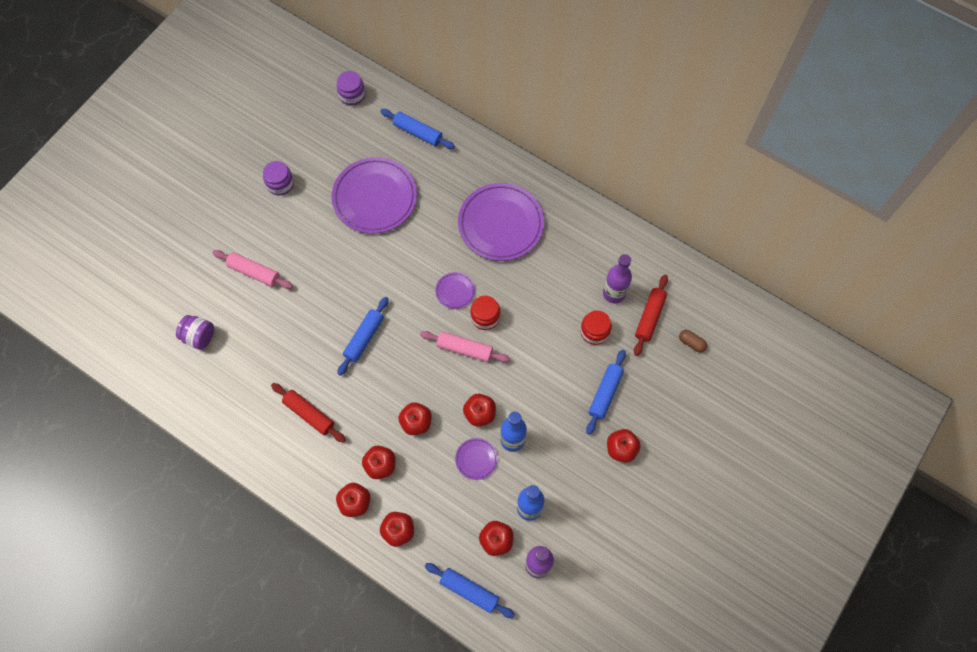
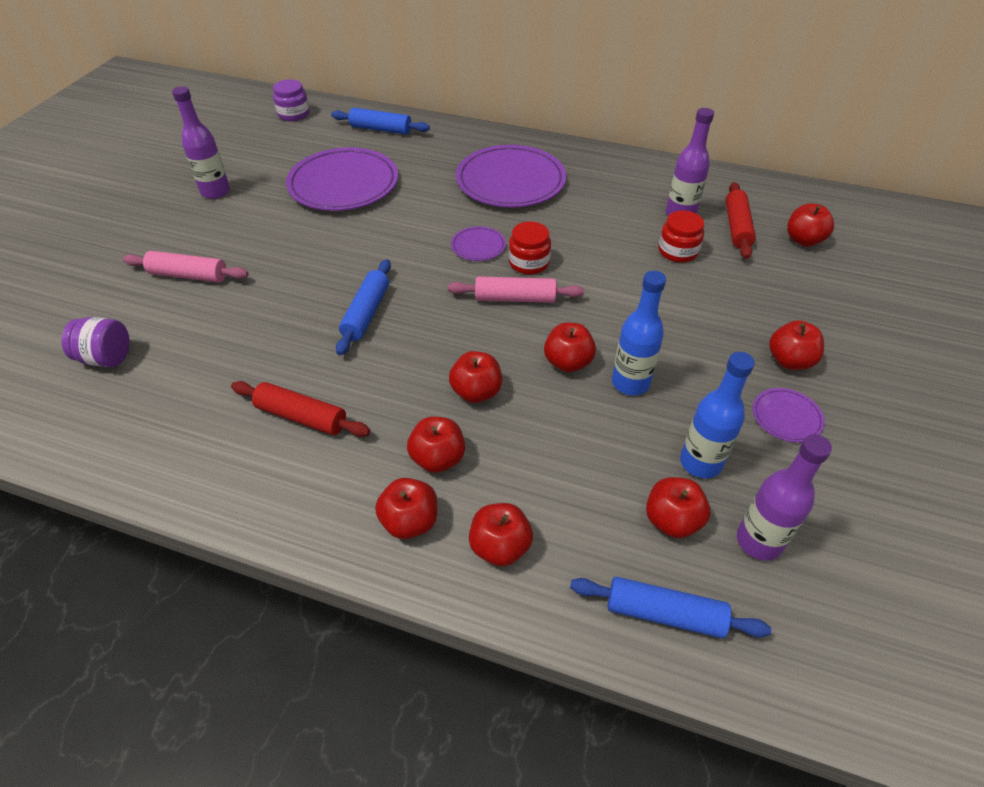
camera: 15 degrees left, 20 degrees down
purple jar [263,161,294,196] -> purple bottle [172,86,230,199]
purple plate [455,438,498,480] -> purple plate moved to [753,388,825,443]
blue rolling pin [586,350,626,435] -> none
brown capsule [679,330,707,352] -> red apple [787,203,834,247]

